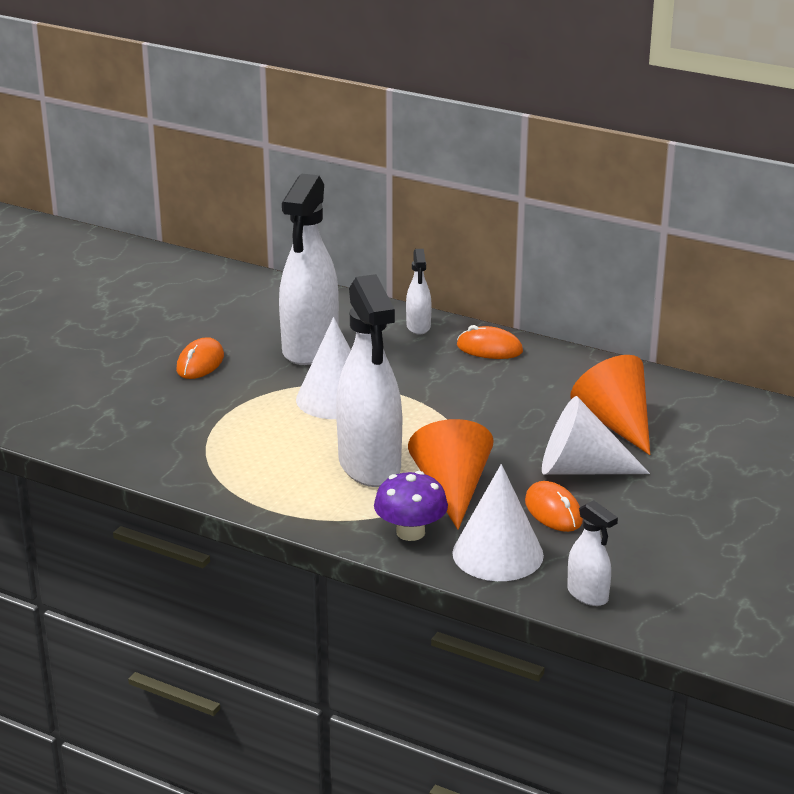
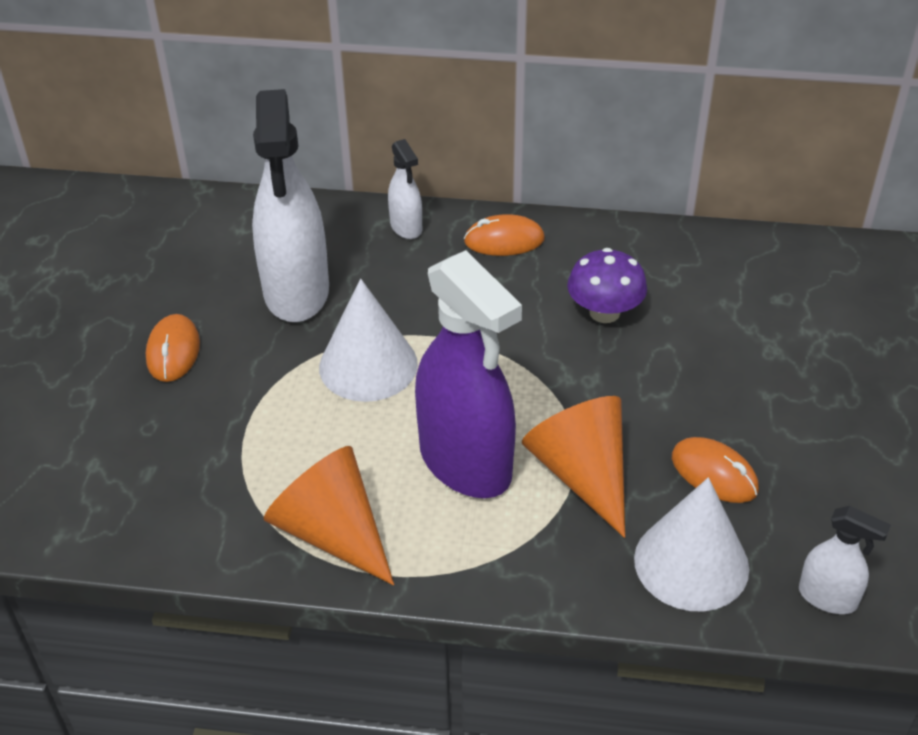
camera: 20 degrees left, 15 degrees up
white spray bottle [336,274,402,487] -> purple spray bottle [415,250,522,498]
purple mushroom [374,471,448,541] -> purple mushroom moved to [567,248,647,323]
white cone [542,396,650,475] -> none
orange cone [570,355,650,455] -> orange cone moved to [264,446,394,585]

